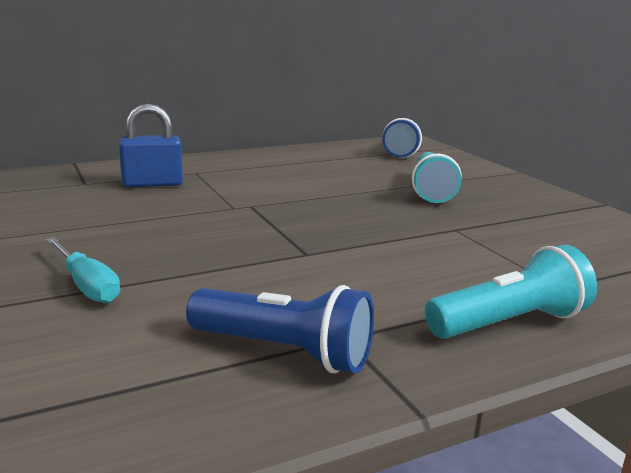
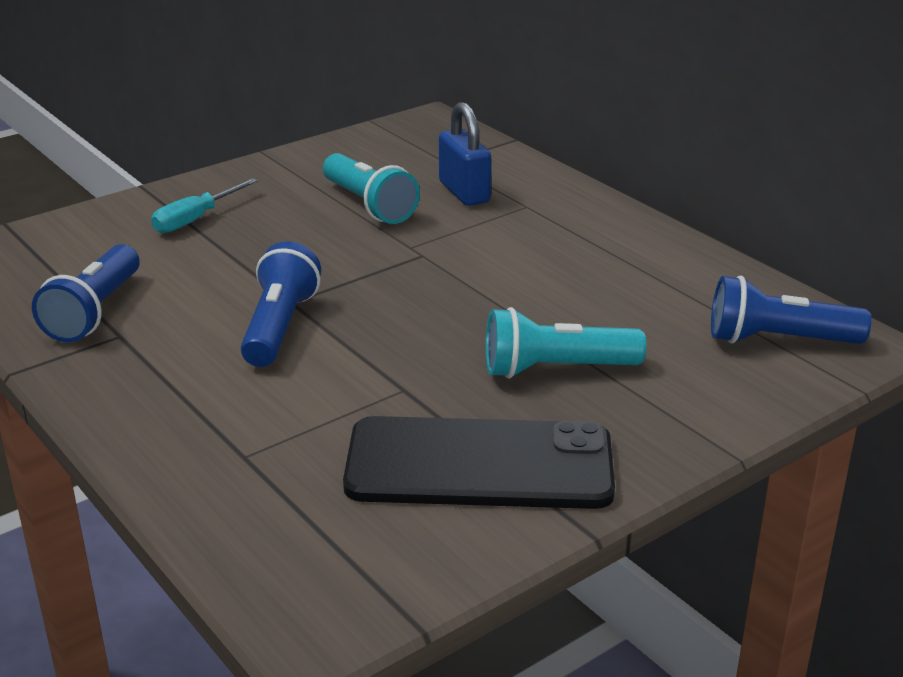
camera: 80 degrees right, 10 degrees up
turquoise flashlight [425,245,597,339] -> turquoise flashlight moved to [323,153,420,224]
none -> blue flashlight [241,242,321,367]
none -> black phone [343,416,615,509]

